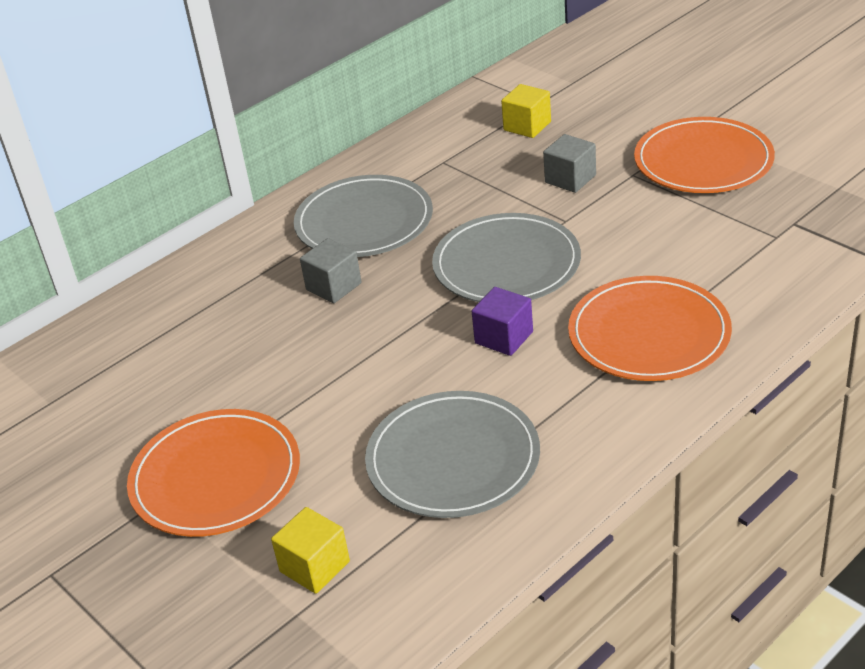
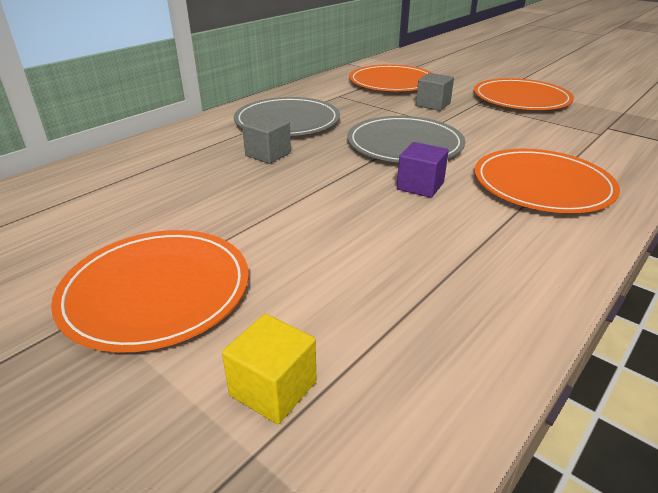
camera: 10 degrees left, 5 degrees down
grey plate [365,391,540,518] -> none
yellow cube [501,84,551,138] -> orange plate [349,64,432,91]

